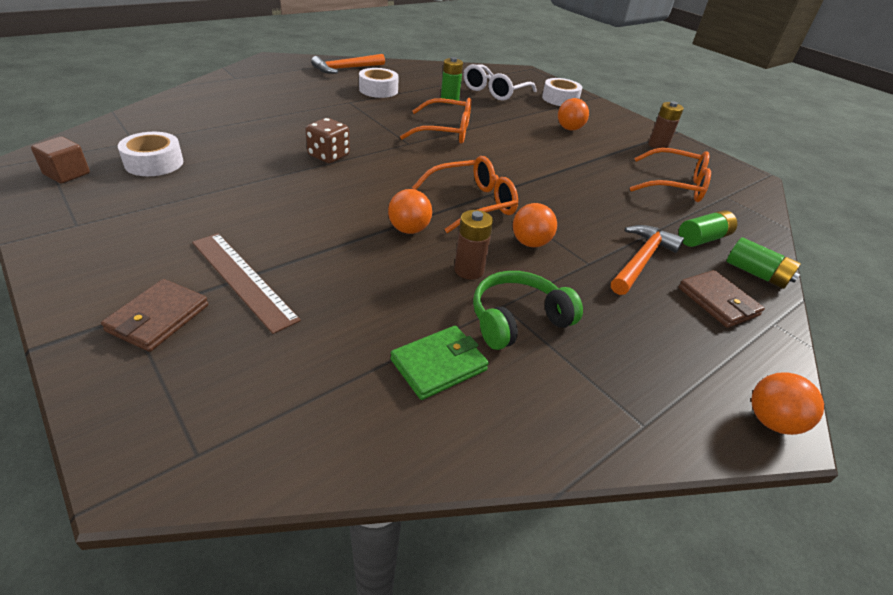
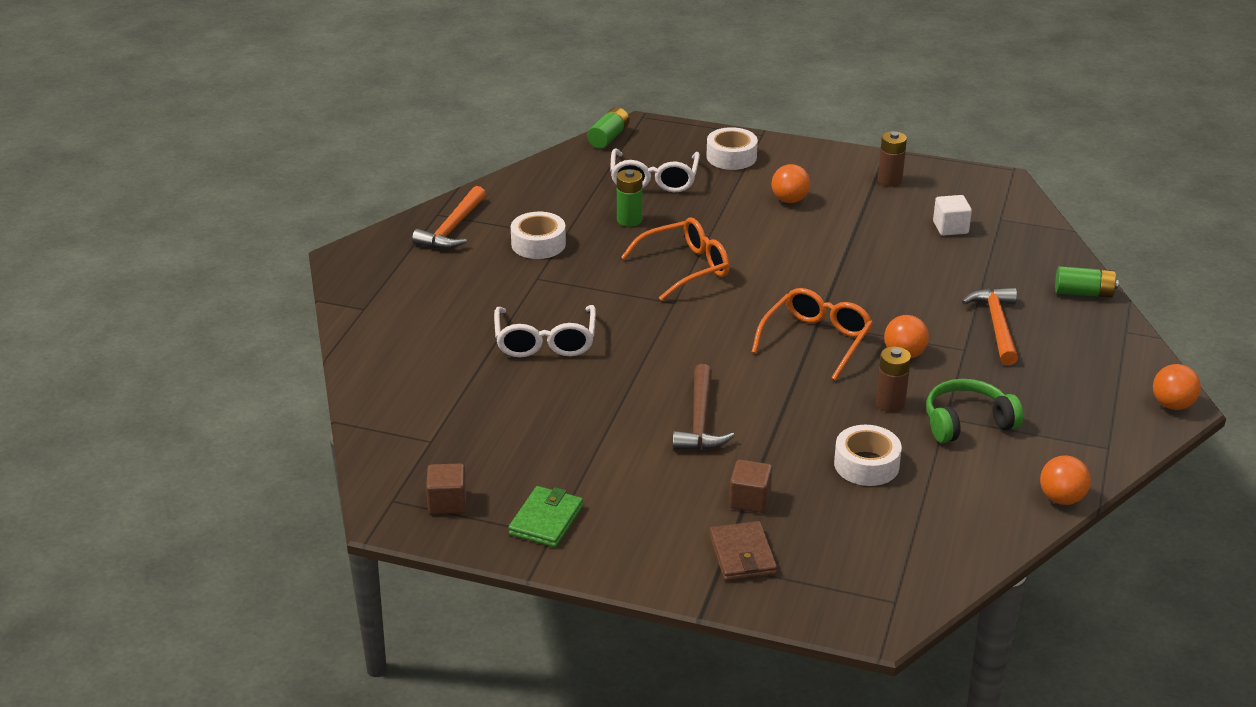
camera: 30 degrees left, 5 degrees down
white tape [118,132,183,176] -> white tape moved to [834,425,902,486]
brown ruler [192,233,301,334] -> brown cube [729,460,772,513]
brown dice [306,118,350,163] -> none
orange ball [388,189,432,234] -> orange ball moved to [1040,455,1091,505]
green wallet [390,326,489,400] -> green wallet moved to [508,486,583,547]
green headphones [473,271,583,350] -> green headphones turned 45 degrees clockwise [926,379,1023,443]
orange glasses [630,148,711,202] -> white cube [933,195,972,236]
brown wallet [678,270,765,328] -> none
green battery [679,210,737,247] -> green battery moved to [587,107,629,149]
none -> white glasses [494,305,596,357]
none -> brown hammer [673,364,735,450]

